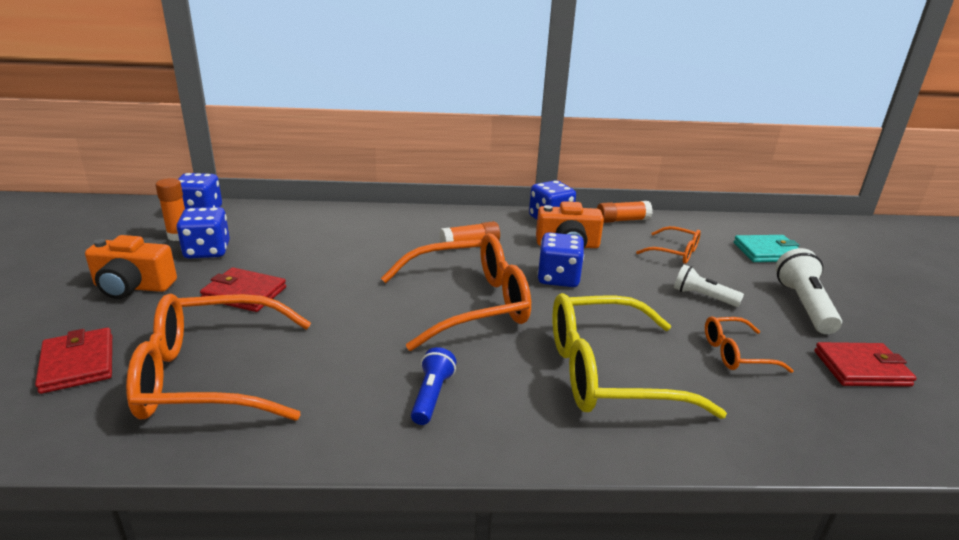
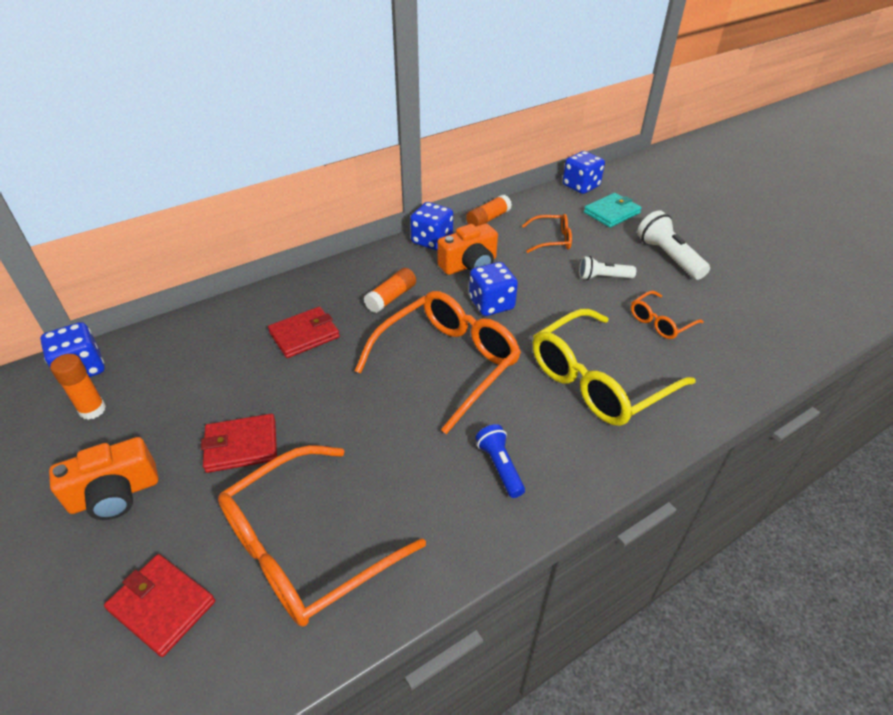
camera: 30 degrees left, 15 degrees up
blue dice [177,207,230,259] -> blue dice moved to [563,151,605,194]
red wallet [814,342,917,387] -> red wallet moved to [268,307,340,358]

